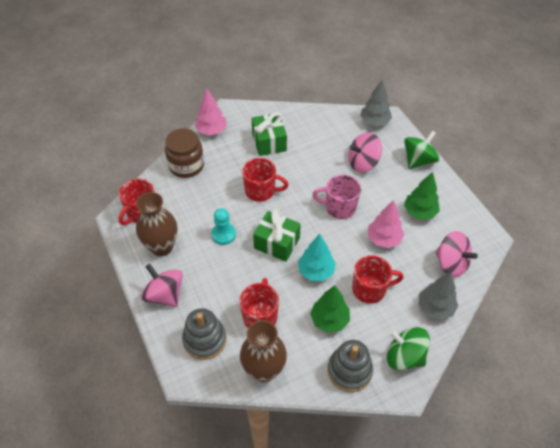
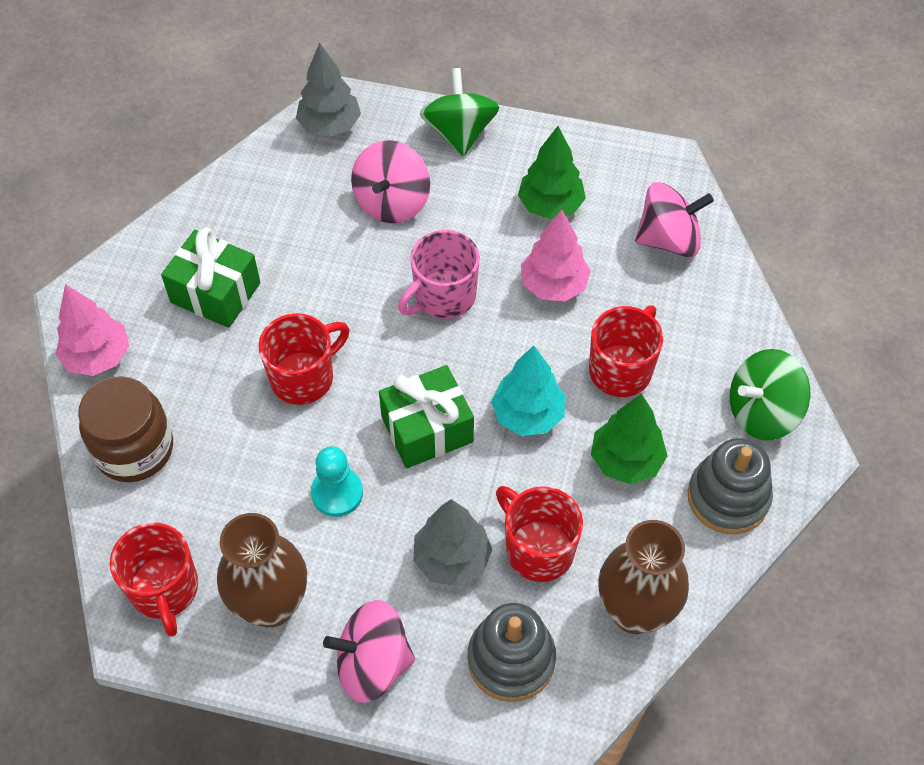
camera: 50 degrees left, 5 degrees up
grey tree [418,272,458,320] -> grey tree moved to [414,499,492,587]

